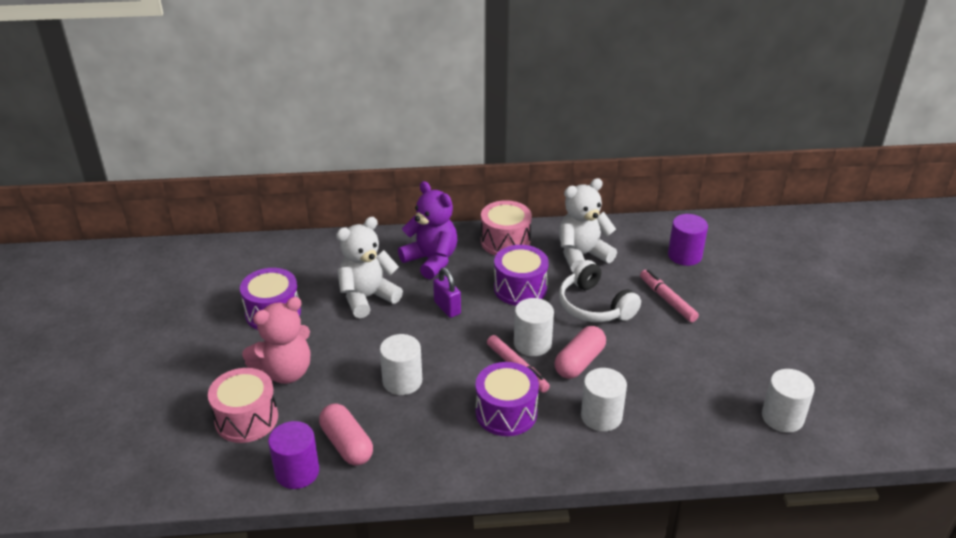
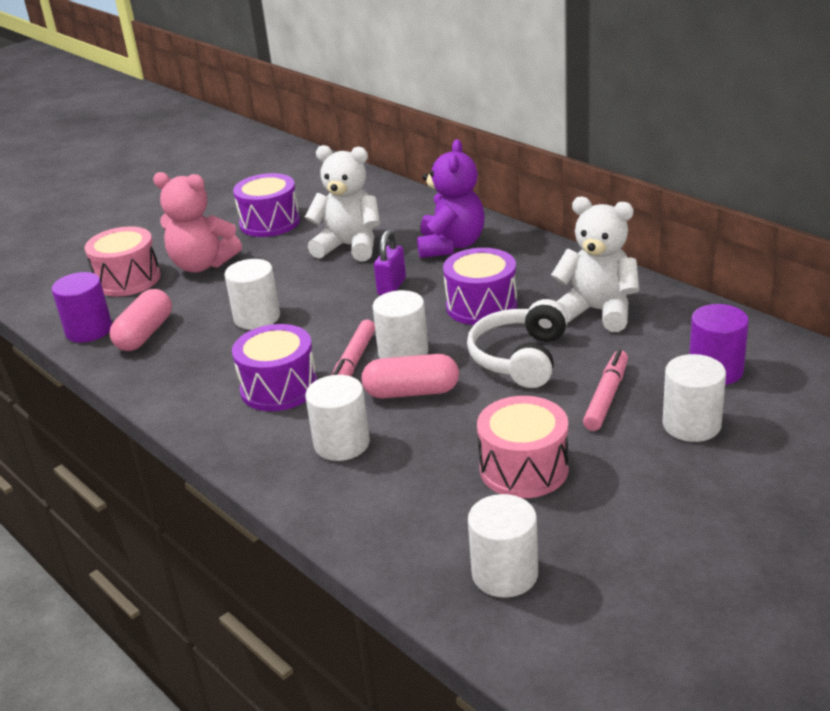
camera: 55 degrees right, 5 degrees down
pink drum [481,200,532,256] -> pink drum moved to [477,396,569,498]
none -> white cylinder [662,354,726,442]

